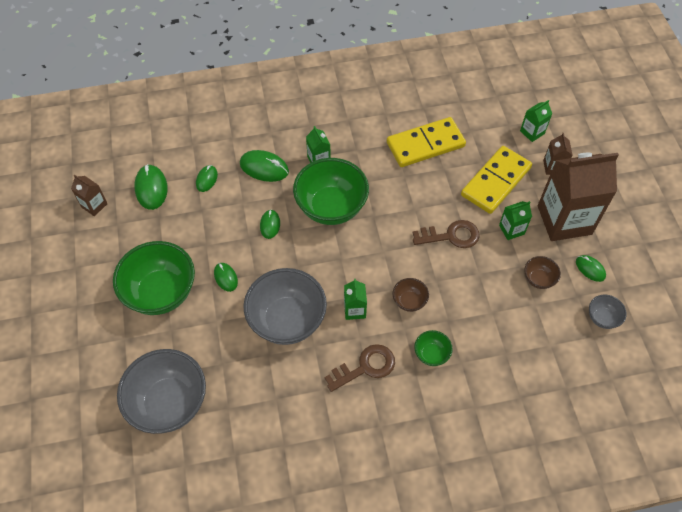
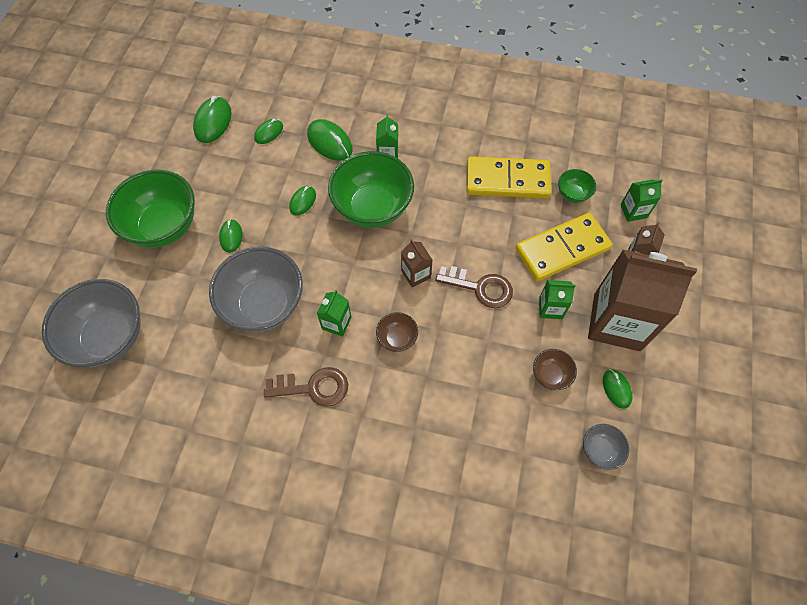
camera: 25 degrees right, 5 degrees up
brown carton [71,175,108,216] -> brown carton moved to [401,239,433,287]
green bowl [414,330,453,366] -> green bowl moved to [558,169,596,203]

